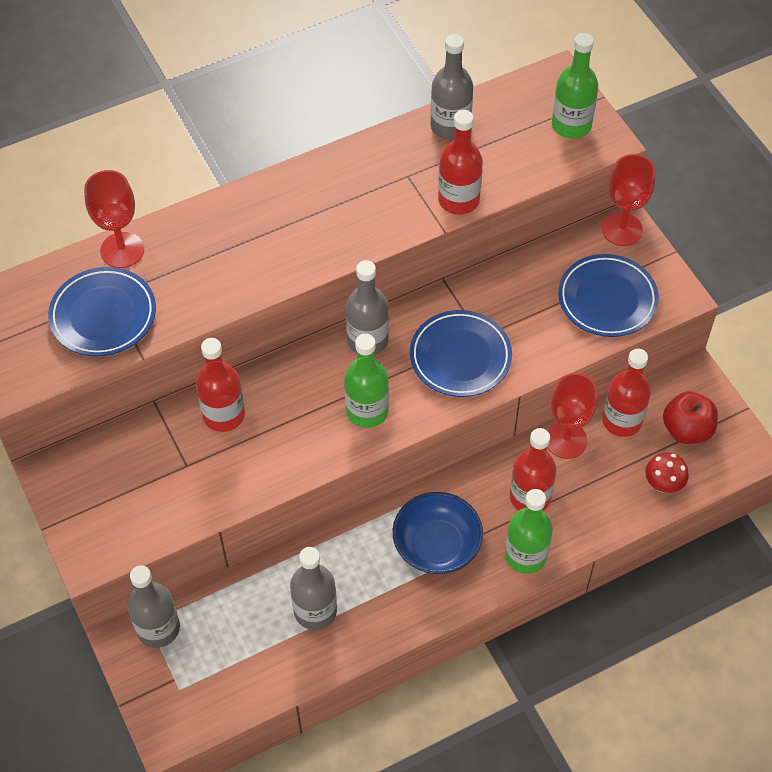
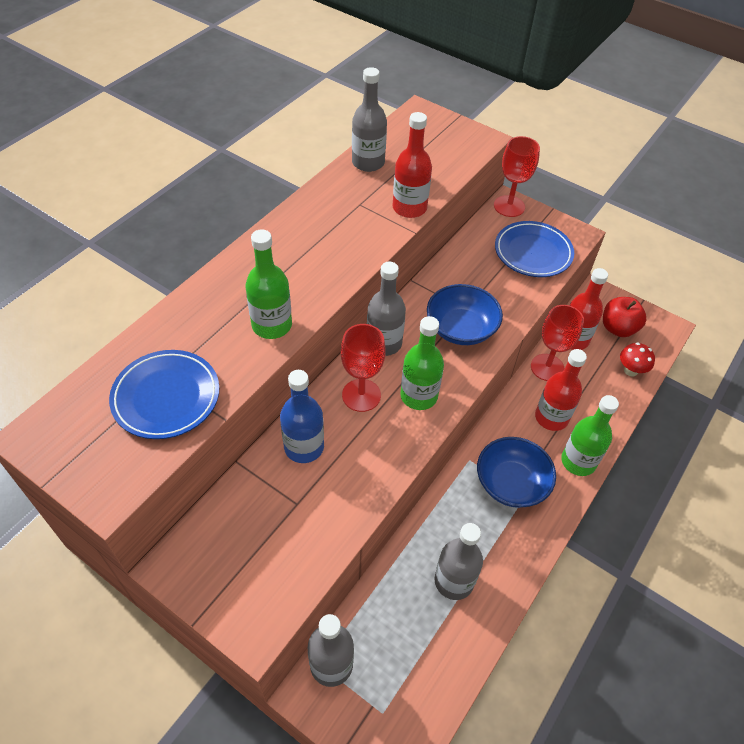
camera: 30 degrees left, 5 degrees down
red goblet [84,170,144,268] -> red goblet moved to [341,324,386,412]
red bottle [196,338,245,432] -> blue bottle [280,370,324,463]
blue plate [410,310,512,397] -> blue bowl [427,284,503,345]
green bottle [552,33,598,139] -> green bottle moved to [246,229,292,339]

